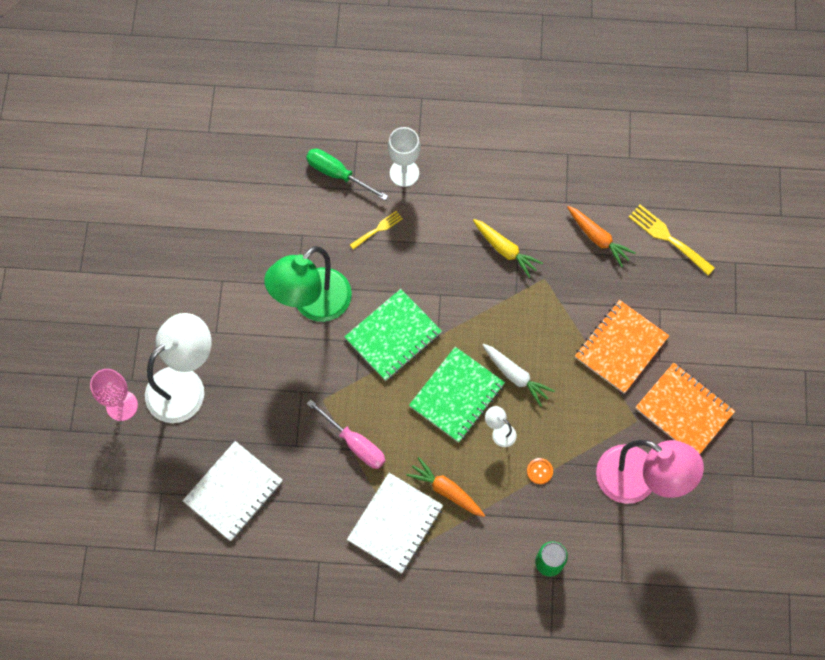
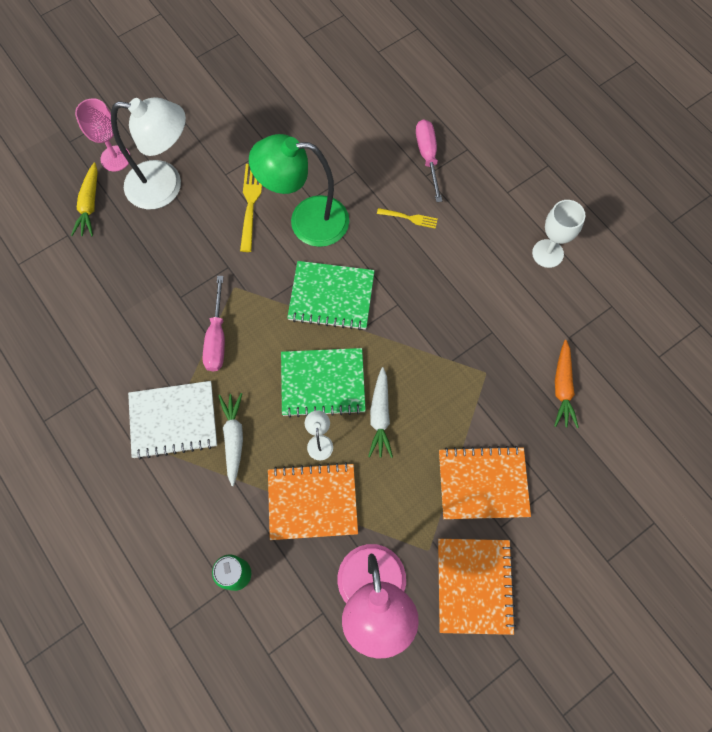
camera: 50 degrees right, 0 degrees up
white notebook [182,441,283,541] -> none
green screwdriver [306,148,388,200] -> pink screwdriver [416,119,442,202]
white goblet [388,127,420,187] -> white goblet moved to [532,200,585,268]
orange carrot [406,457,485,517] -> white carrot [218,393,243,486]
yellow carrot [473,219,543,278] -> yellow carrot moved to [71,163,98,236]
orange button [527,458,553,484] -> orange notebook [268,462,358,540]
yellow fork [629,205,715,275] -> yellow fork moved to [240,164,262,252]

